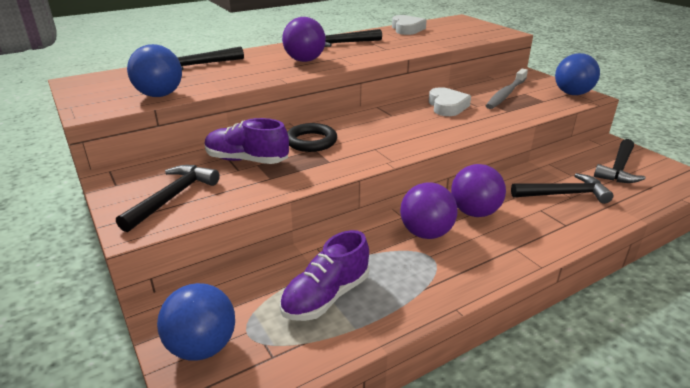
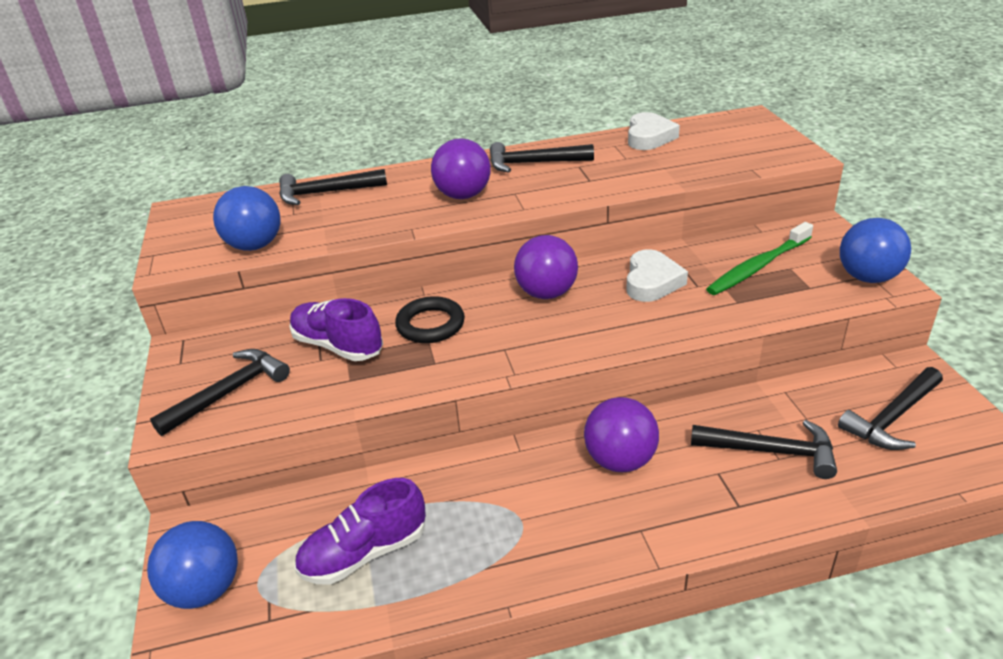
camera: 20 degrees right, 5 degrees up
purple ball [400,182,457,239] -> purple ball moved to [514,235,578,299]
grey toothbrush [486,69,528,109] -> green toothbrush [706,222,813,295]

